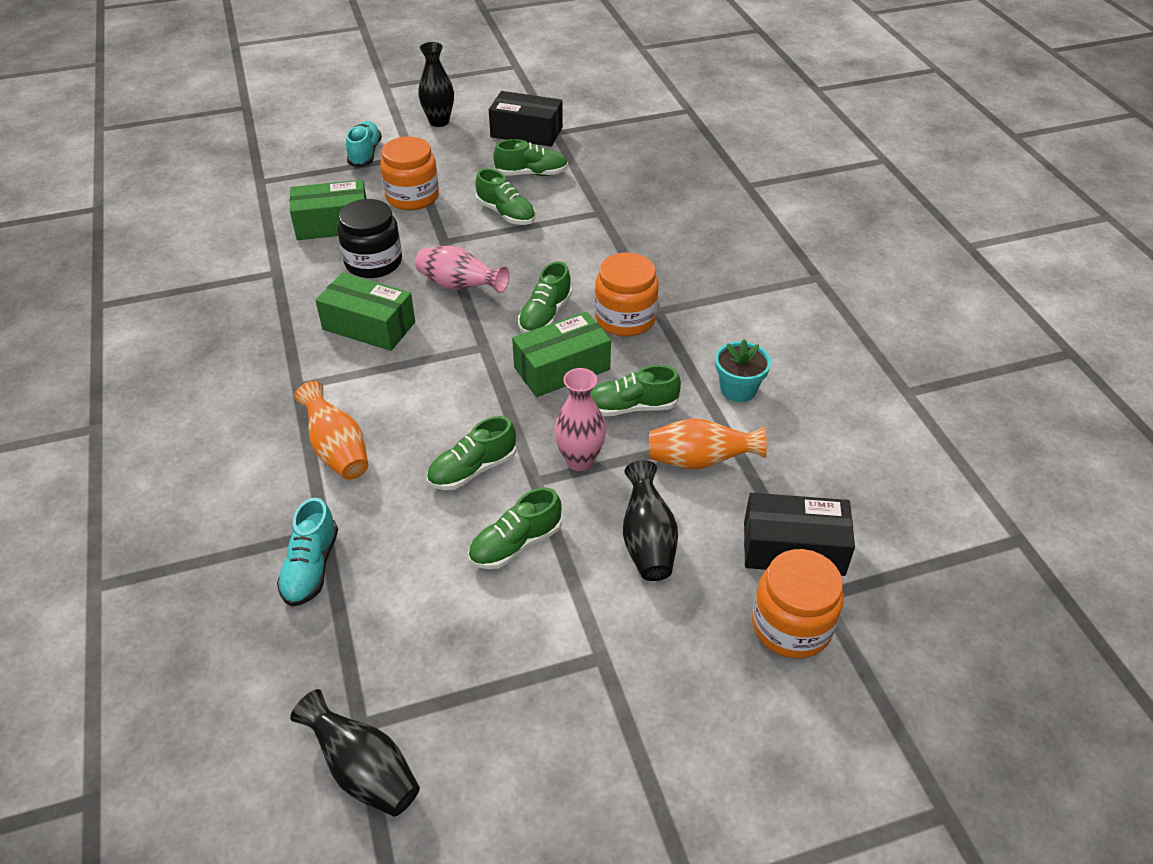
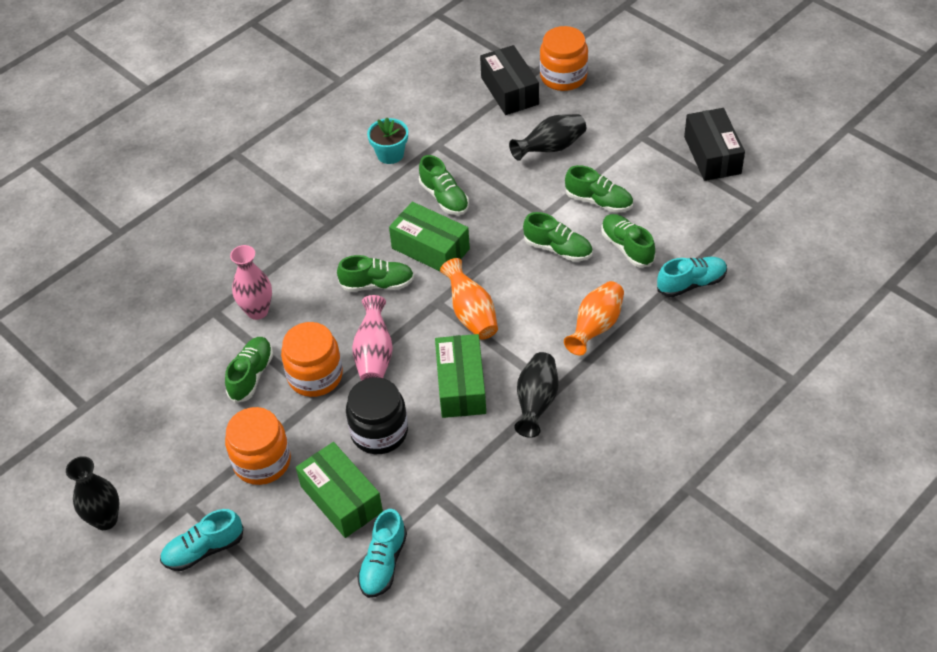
camera: 115 degrees left, 5 degrees up
black vase [290,689,420,817] -> black vase moved to [515,352,559,438]
black box [489,91,563,147] -> black box moved to [684,108,745,181]
green shoe [493,139,568,176] -> green shoe moved to [601,214,655,267]
pink vase [554,368,606,471] -> pink vase moved to [230,245,272,320]
orange jar [595,253,659,336] -> orange jar moved to [281,322,343,397]
orange vase [649,418,766,469] -> orange vase moved to [440,258,498,340]
none -> turquoise shoe [357,509,407,598]

